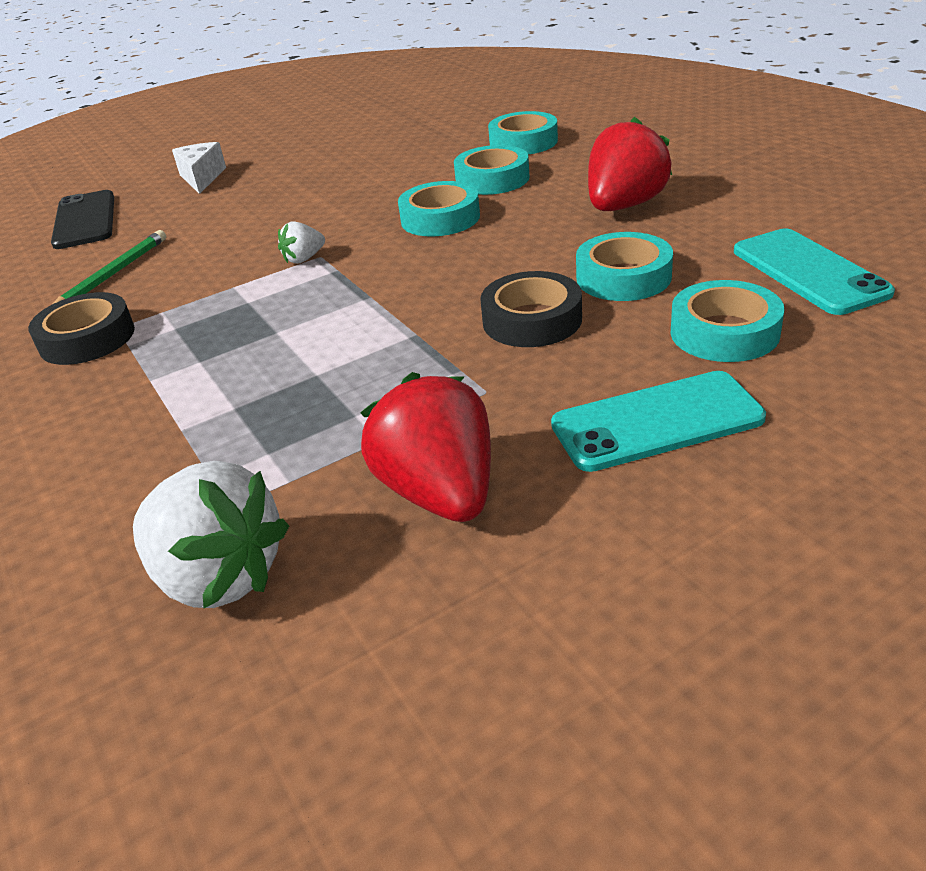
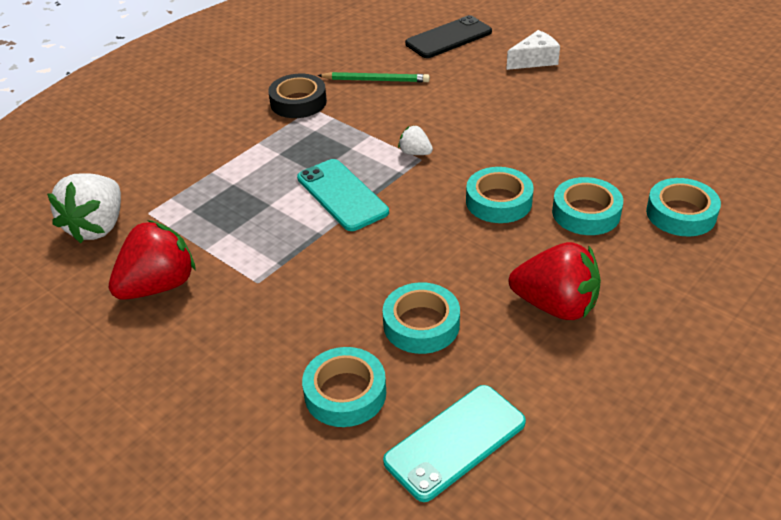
camera: 70 degrees right, 5 degrees up
black tape [480,271,582,347] -> none
turquoise phone [551,371,766,472] -> turquoise phone moved to [297,159,389,231]

